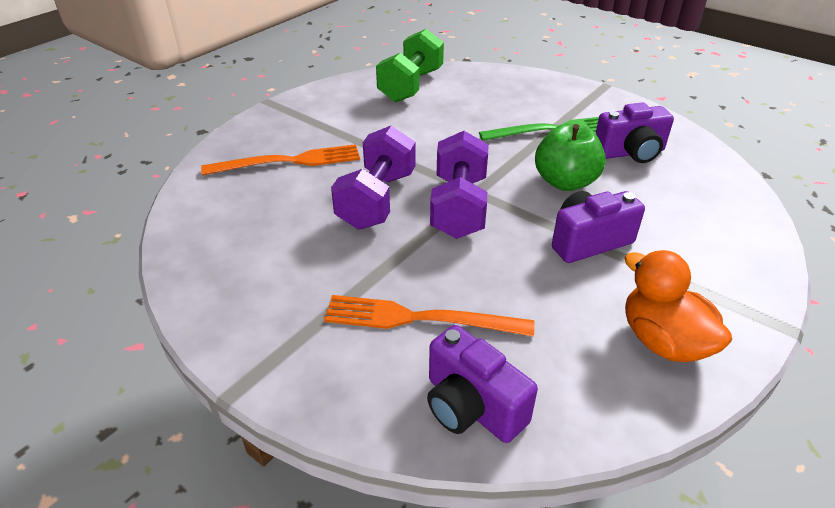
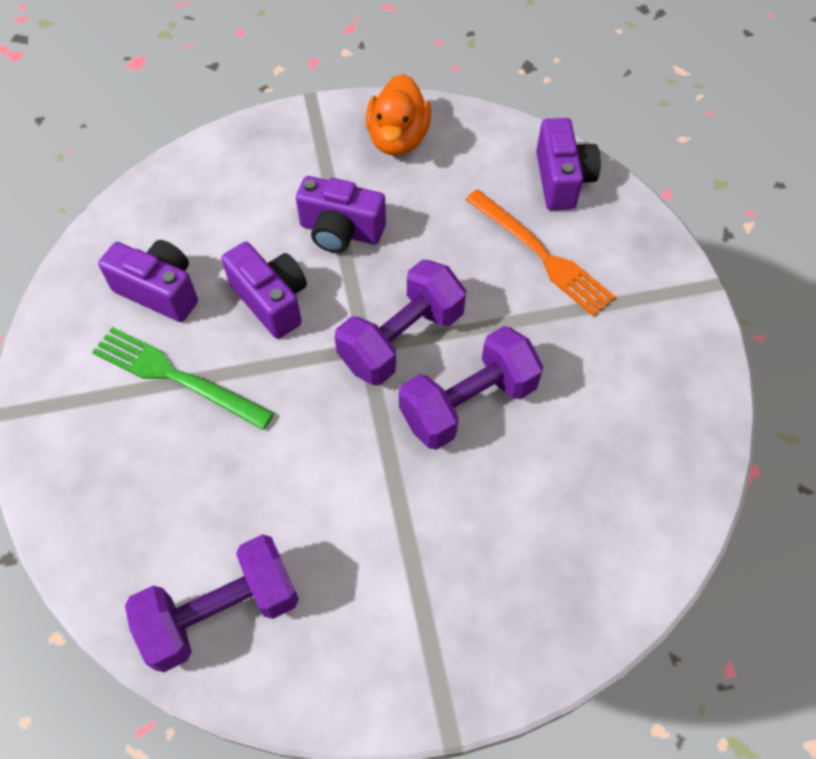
camera: 140 degrees left, 20 degrees up
orange fork [201,144,360,175] -> none
green dumbbell [376,29,444,102] -> purple dumbbell [125,534,299,672]
green apple [535,124,606,191] -> purple camera [221,242,307,339]

